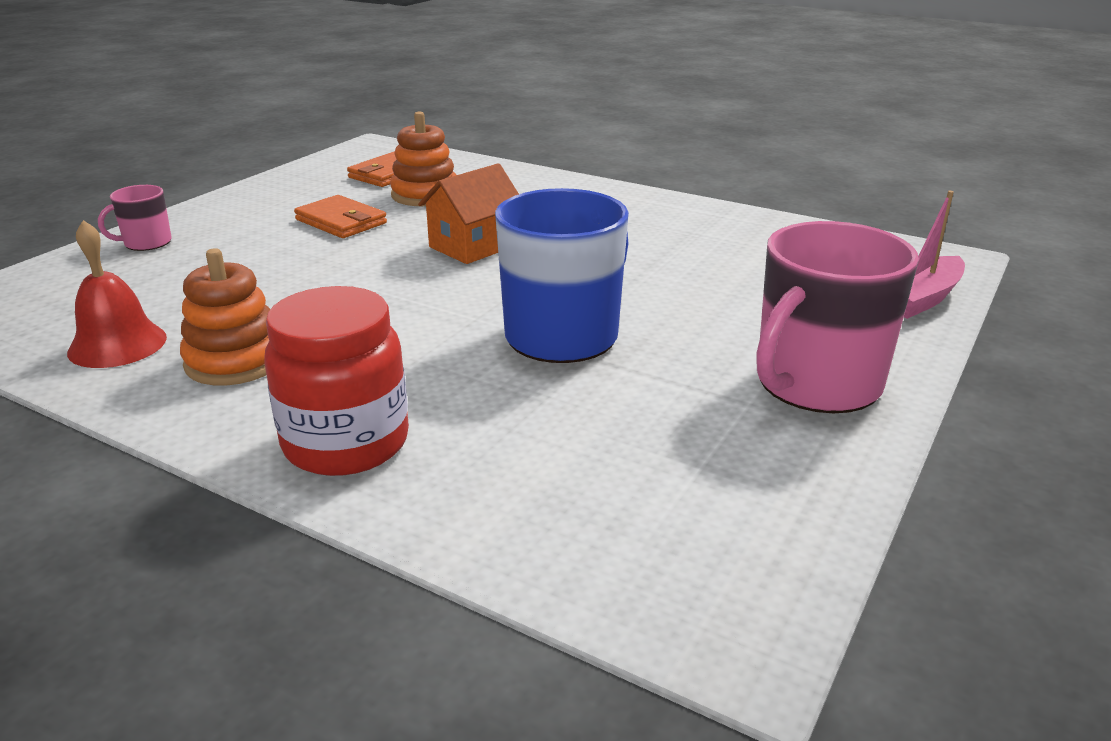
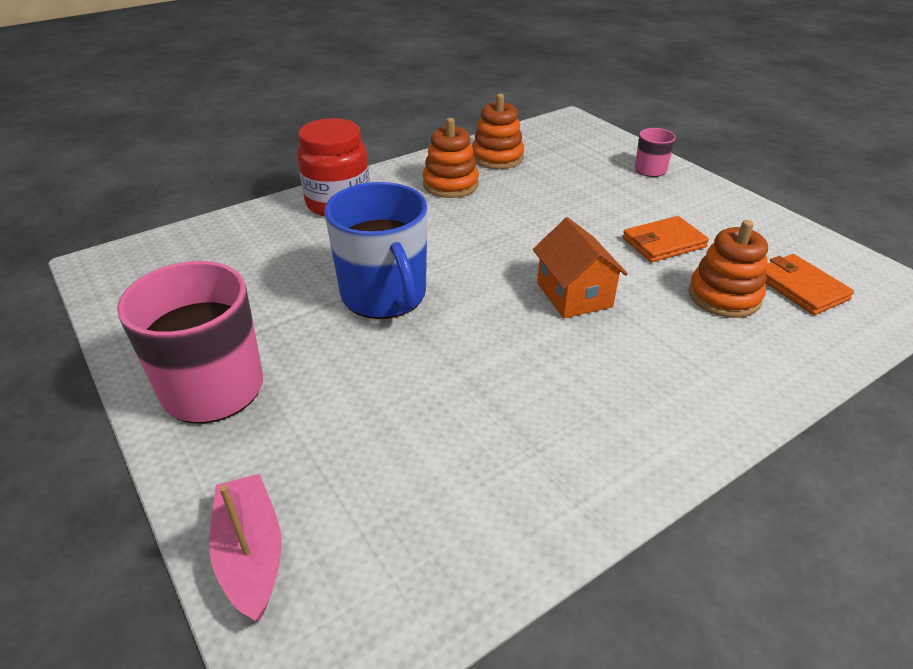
camera: 115 degrees right, 10 degrees up
red bell [67,220,167,368] -> orange stacking toy [472,93,524,169]

